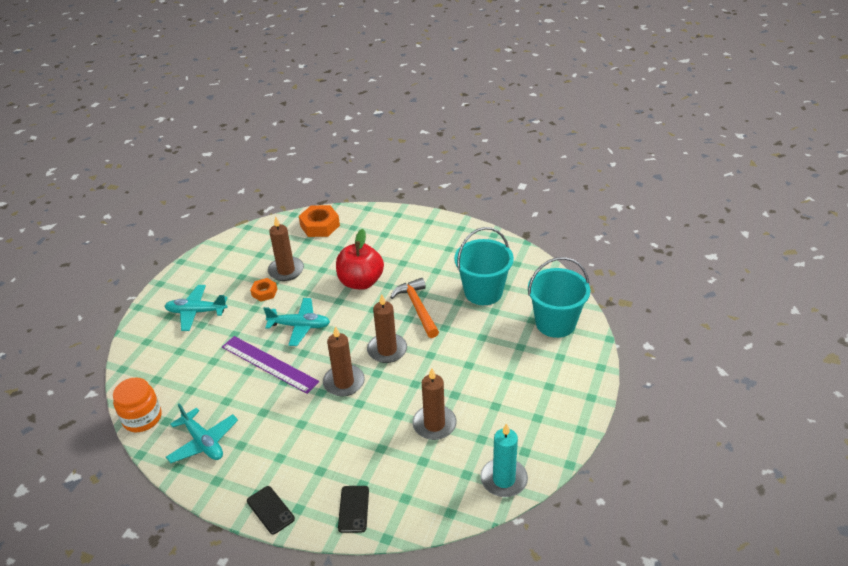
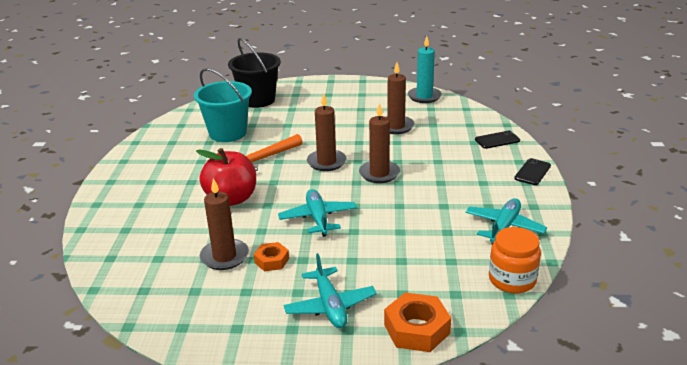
camera: 110 degrees left, 10 degrees down
purple ruler [222,336,319,394] -> none
orange nut [299,205,340,237] -> orange nut moved to [384,293,451,352]
turquoise bucket [528,257,590,338] -> black bucket [228,38,281,108]

